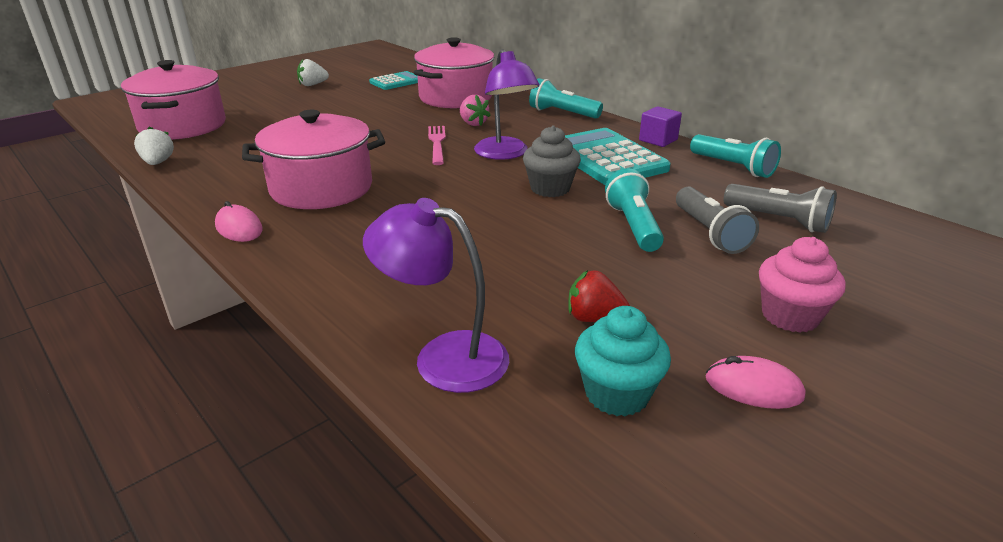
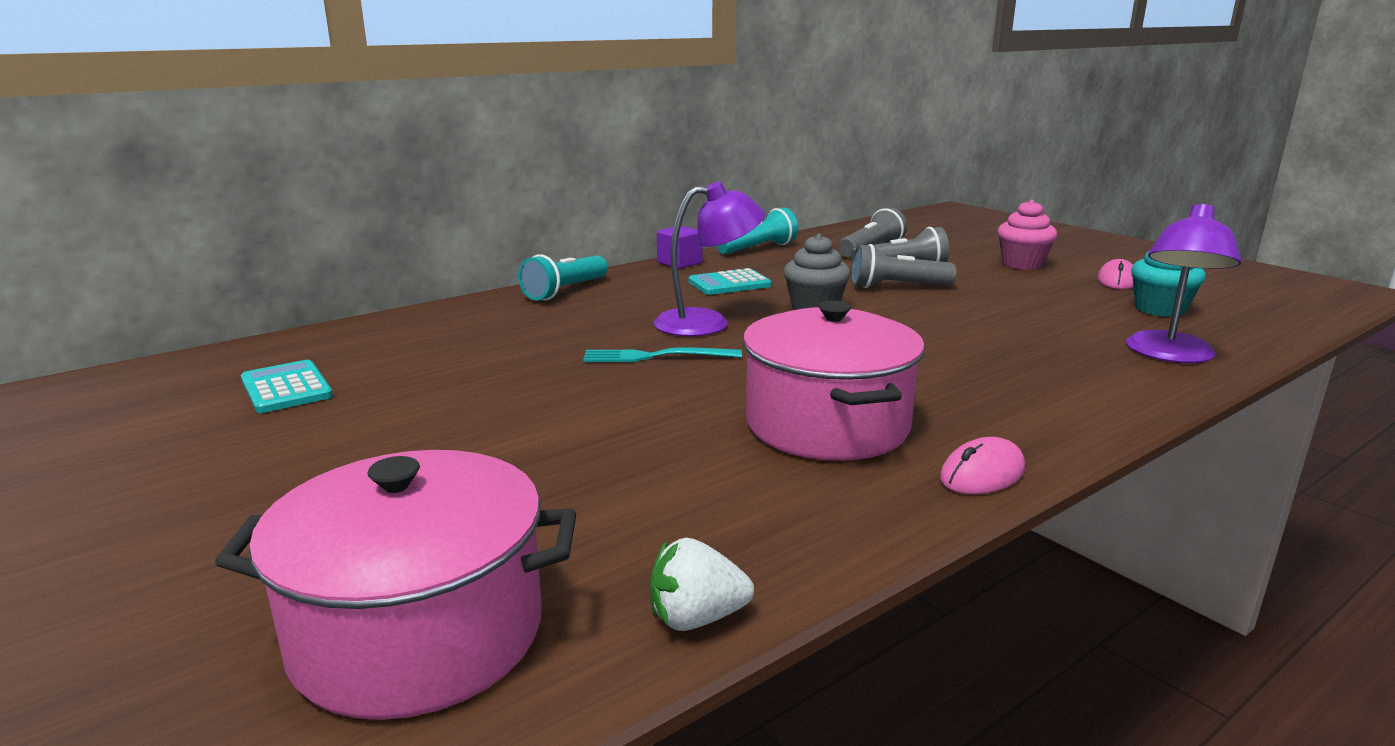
camera: 85 degrees left, 10 degrees down
white strawberry [297,59,329,86] -> none
pink pot [414,37,495,108] -> none
pink fork [428,126,446,165] -> turquoise fork [583,347,742,362]
pink strawberry [460,95,491,126] -> none
turquoise calculator [565,128,671,185] -> turquoise calculator [689,268,772,295], size x0.56
red strawberry [568,270,630,322] -> none
turquoise flashlight [605,168,664,252] -> grey flashlight [852,244,956,288]

